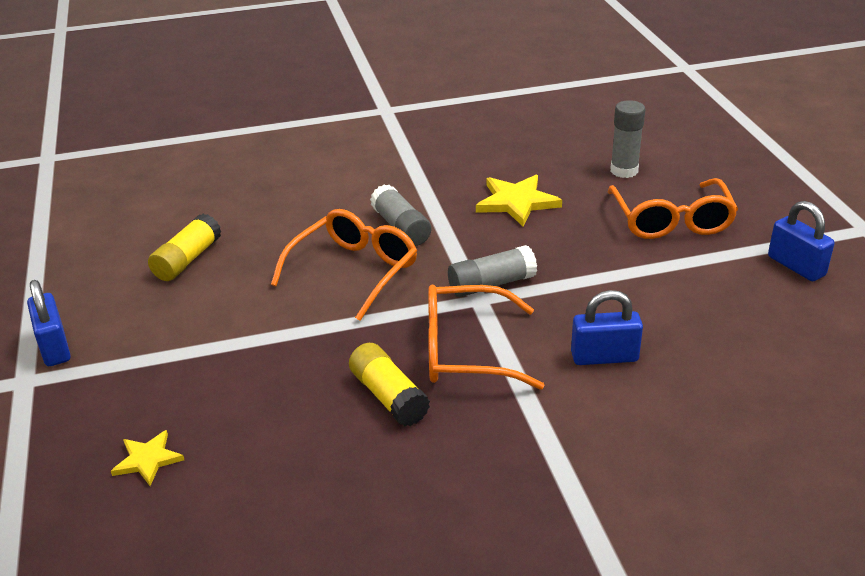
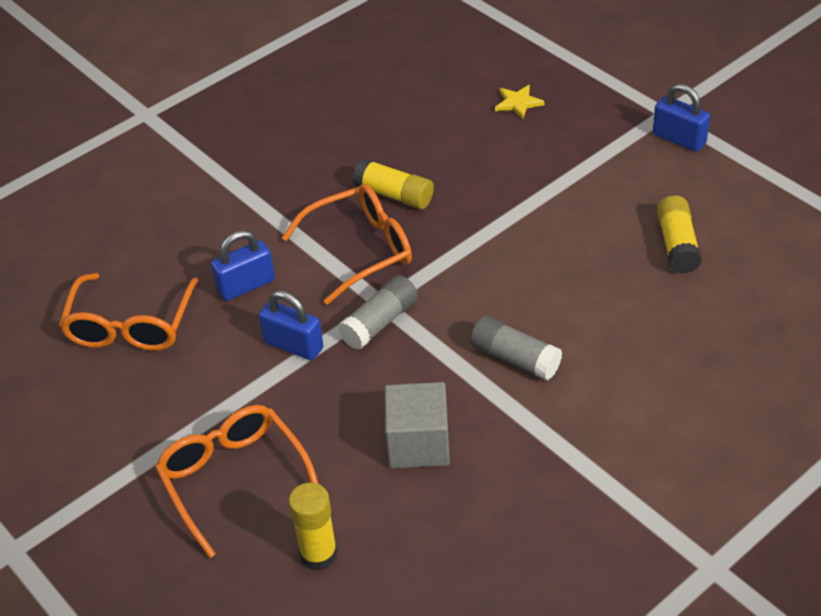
camera: 155 degrees right, 10 degrees up
orange glasses [271,209,417,321] -> orange glasses moved to [59,273,199,351]
yellow star [476,175,562,227] -> grey cube [385,382,450,468]
grey glue stick [610,100,645,178] -> yellow glue stick [289,482,338,570]
blue padlock [768,201,835,282] -> blue padlock moved to [259,290,323,360]

